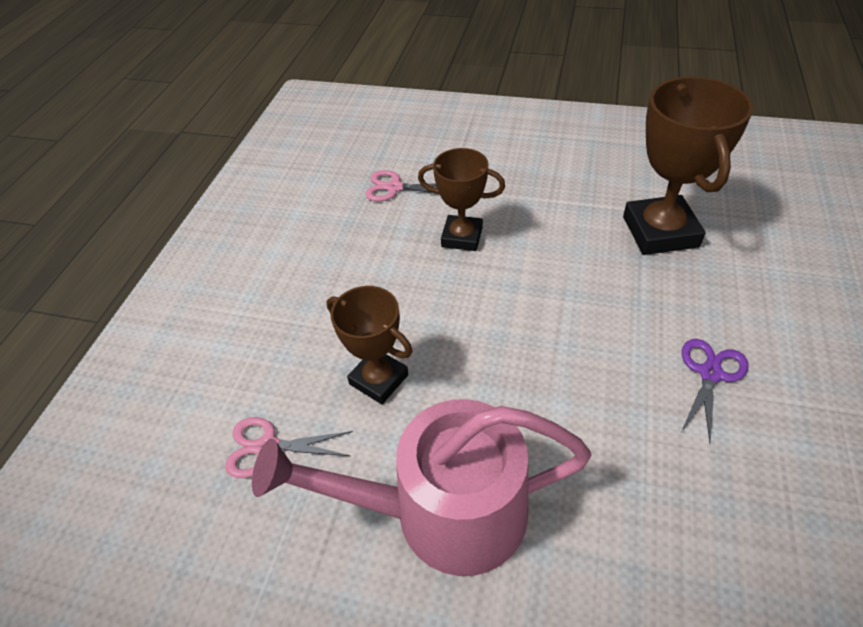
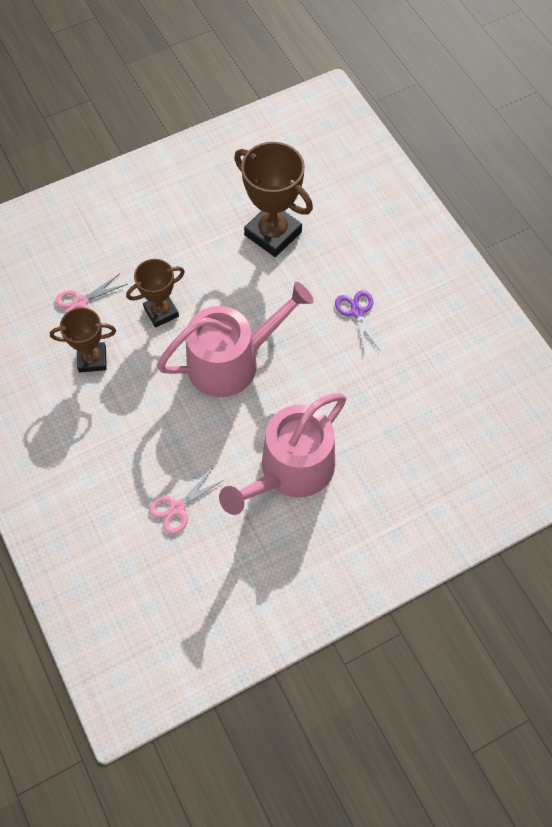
camera: 45 degrees left, 15 degrees up
brown trophy [327,286,412,404] -> brown trophy moved to [50,307,116,372]
none -> pink watering can [157,282,314,397]

